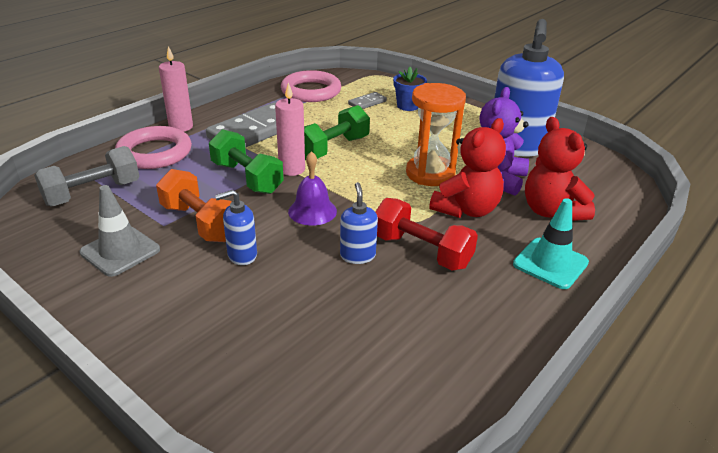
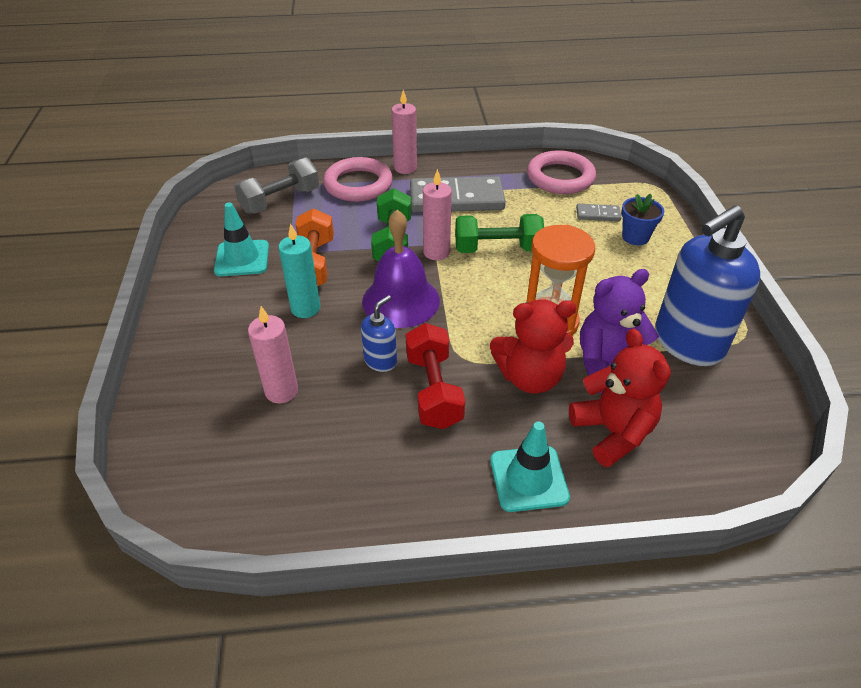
camera: 45 degrees right, 10 degrees up
grey dumbbell [34,146,140,207] -> grey dumbbell turned 45 degrees counterclockwise [234,157,319,214]
grey traffic cone [79,185,160,277] -> turquoise traffic cone [214,202,269,276]
blue soap dispenser [215,190,257,265] -> turquoise candle [278,223,320,318]
purple bell [288,151,337,226] -> purple bell [362,210,440,328], size x1.59
red teddy bear [525,117,595,221] -> red teddy bear turned 135 degrees clockwise [569,328,671,468]
none -> pink candle [248,306,298,403]

